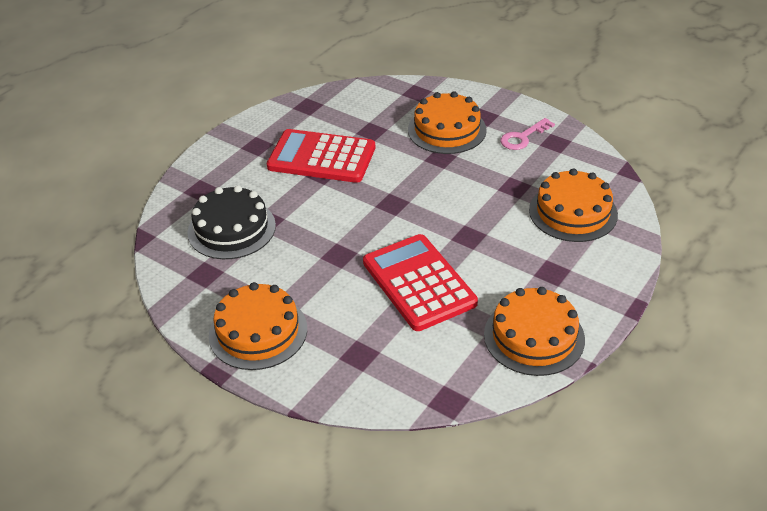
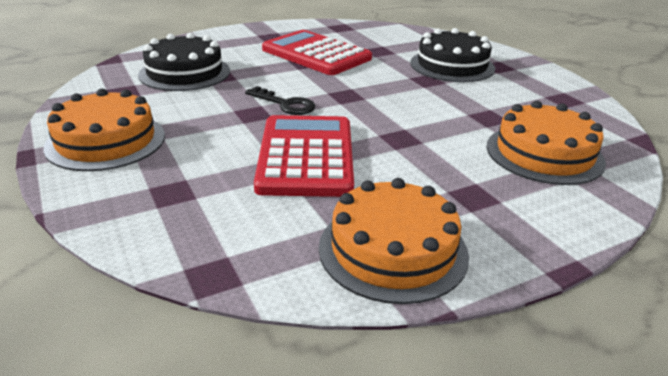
camera: 25 degrees right, 10 degrees down
orange cake [408,91,487,154] -> black cake [410,28,495,82]
pink key [500,118,555,150] -> none
none -> black key [245,86,315,115]

